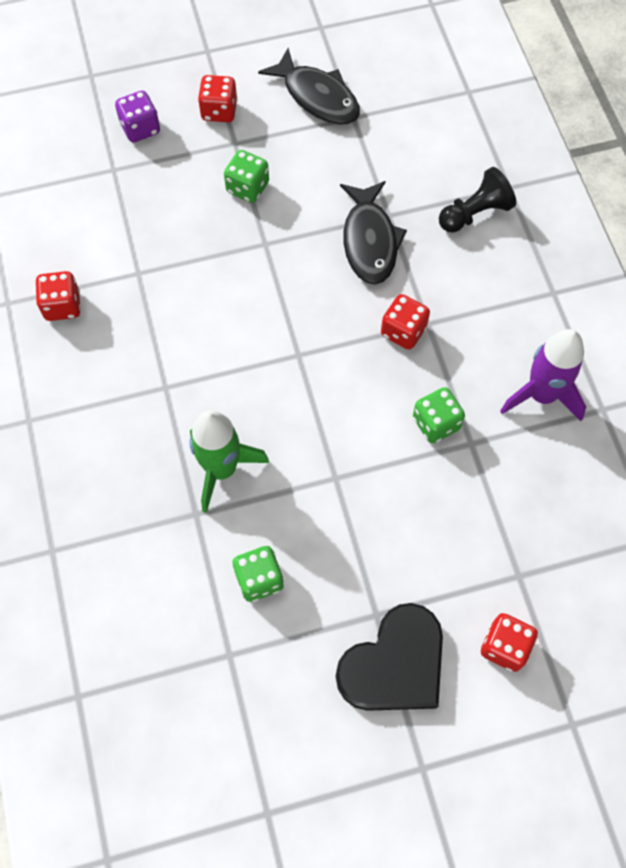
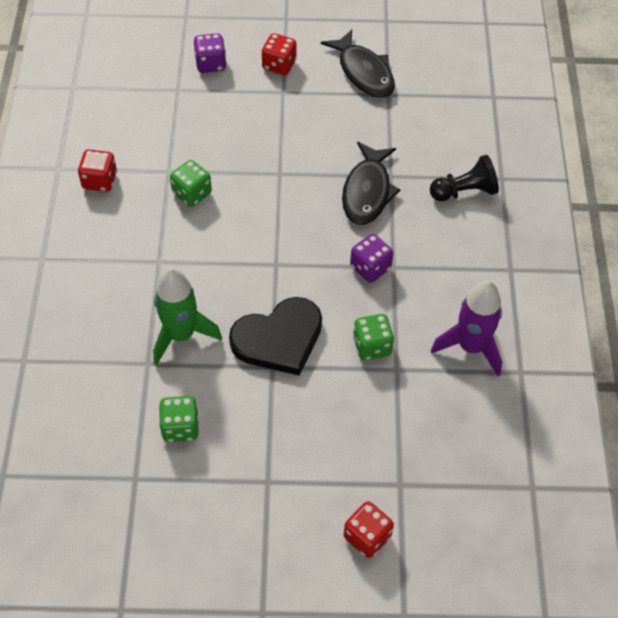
camera: 15 degrees right, 10 degrees down
green dice [224,150,269,203] -> green dice moved to [170,160,212,207]
black heart [336,603,443,711] -> black heart moved to [229,297,322,376]
red dice [381,294,430,350] -> purple dice [350,234,393,283]

